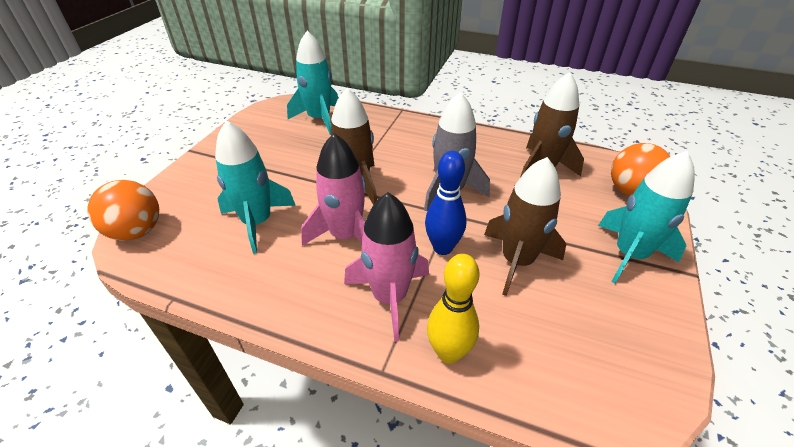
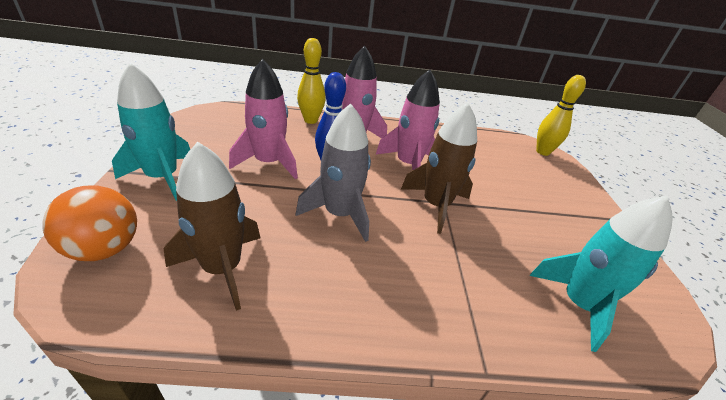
camera: 155 degrees right, 5 degrees down
orange ball [87,180,159,241] -> yellow bowling pin [536,75,586,156]
turquoise rocket [215,120,296,254] -> none
brown rocket [484,157,566,296] -> pink rocket [229,59,298,179]

